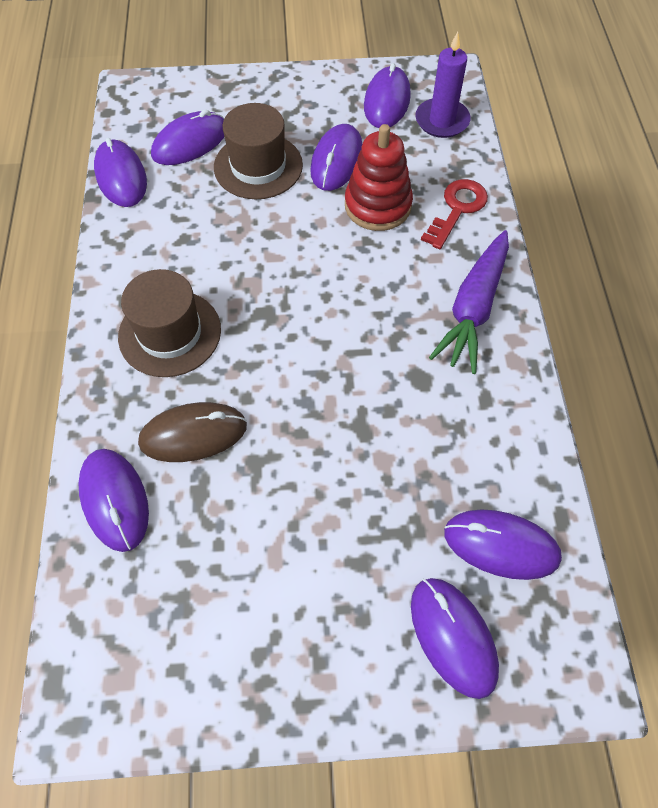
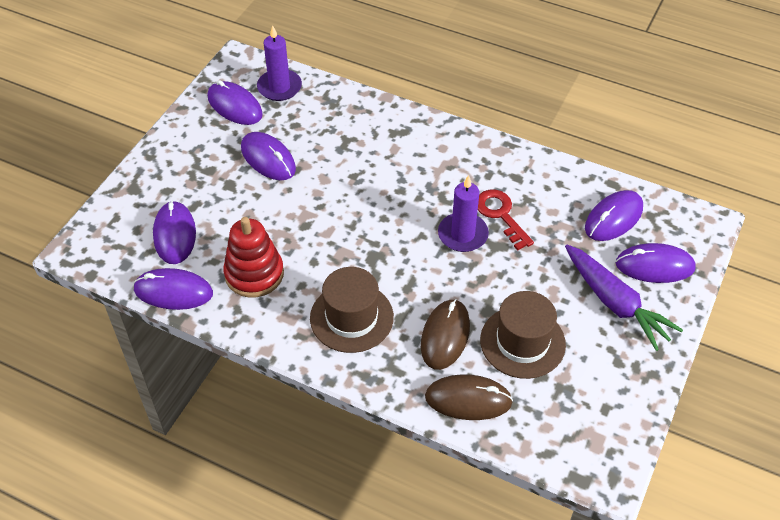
camera: 60 degrees left, 10 degrees down
purple mouse [78,449,149,552] -> brown mouse [425,374,513,420]
brown hat [214,103,303,199] -> brown hat moved to [480,291,566,379]
red stacking toy [345,124,413,231] -> red stacking toy moved to [223,217,284,298]
red key [421,179,488,249] -> red key moved to [478,189,534,251]
purple carrot [429,230,509,374] -> purple carrot moved to [565,245,683,351]
none -> purple candle [438,175,489,252]

